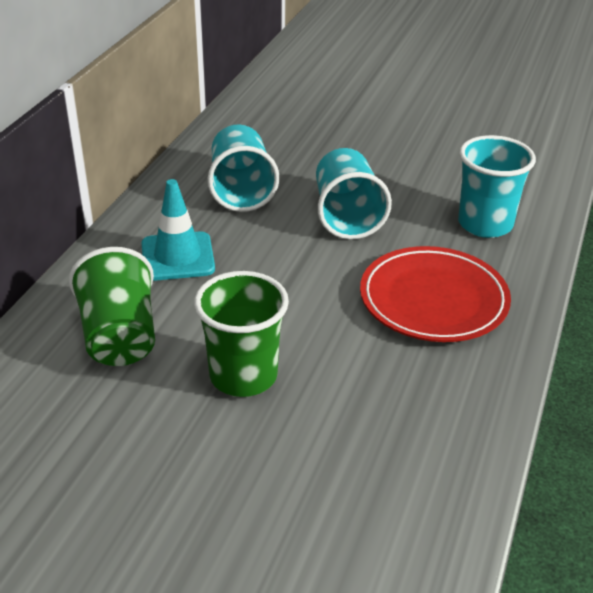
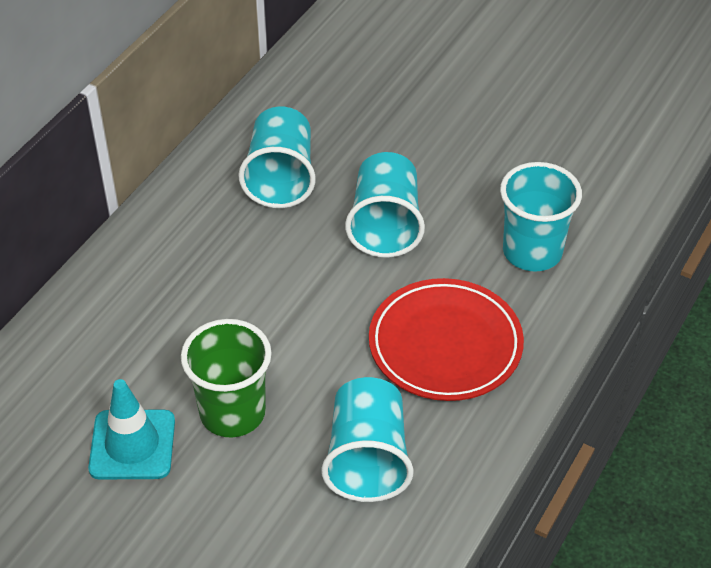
camera: 10 degrees right, 10 degrees up
green cup [69,247,155,366] -> none
turquoise traffic cone [141,179,215,281] -> turquoise traffic cone moved to [88,379,175,479]
none -> turquoise cup [321,377,414,502]

